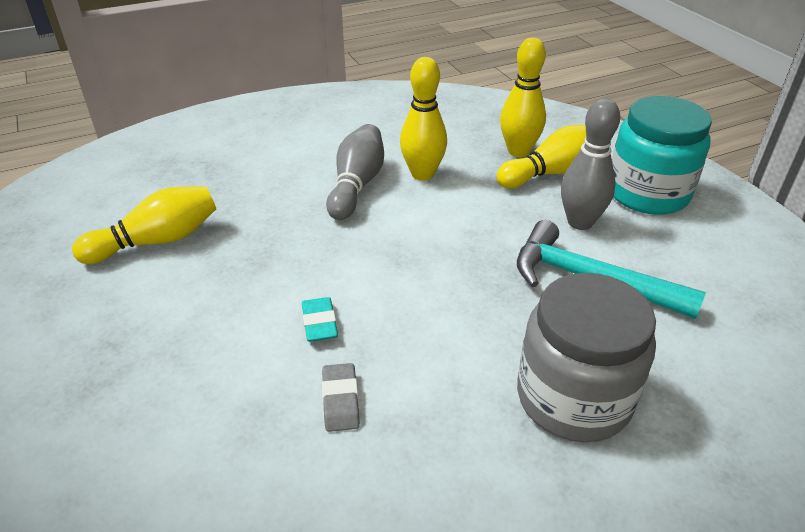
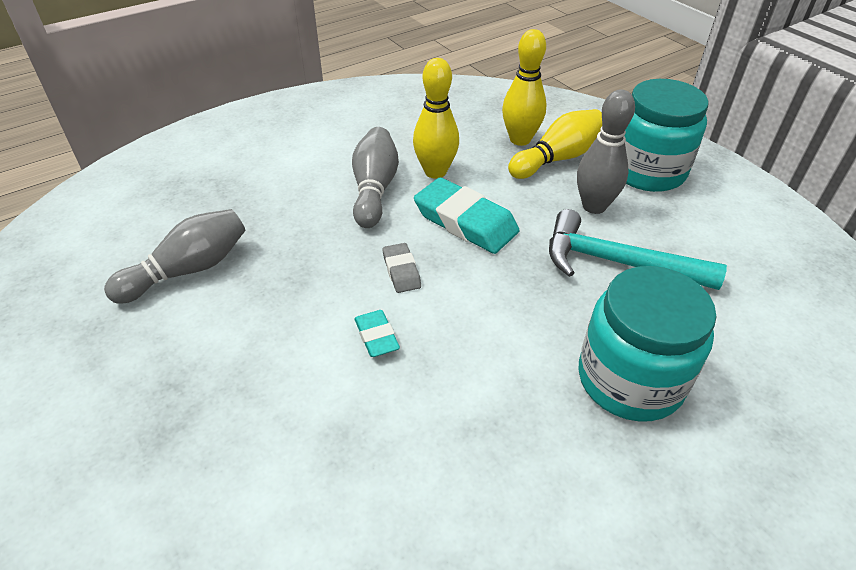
camera: 10 degrees left, 5 degrees up
yellow bowling pin [72,186,216,264] -> grey bowling pin [104,209,245,304]
grey eraser [322,363,360,432] -> grey eraser moved to [383,243,421,293]
grey jar [517,273,656,442] -> turquoise jar [579,266,716,421]
none -> turquoise eraser [414,177,520,254]

